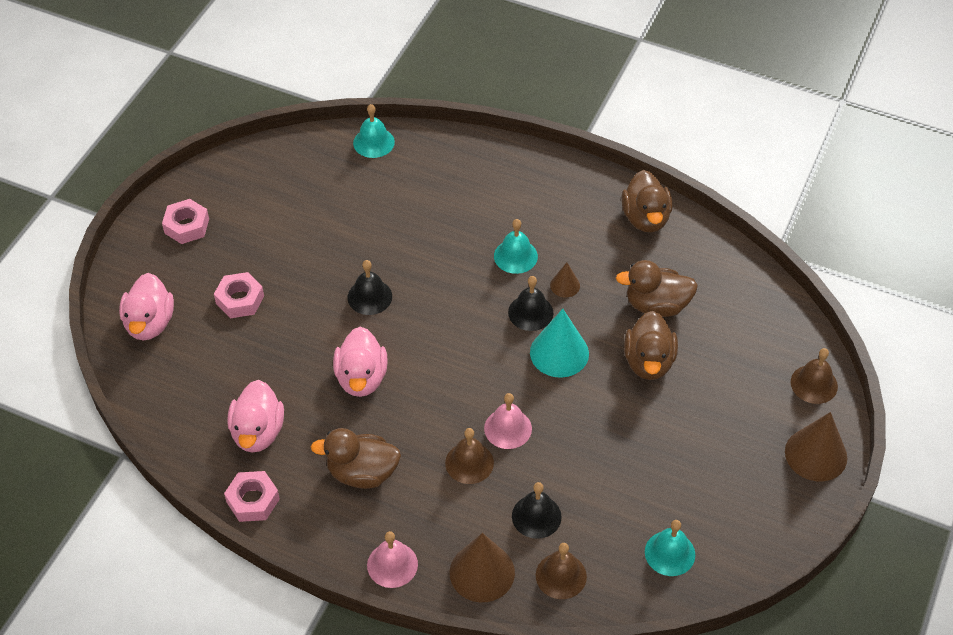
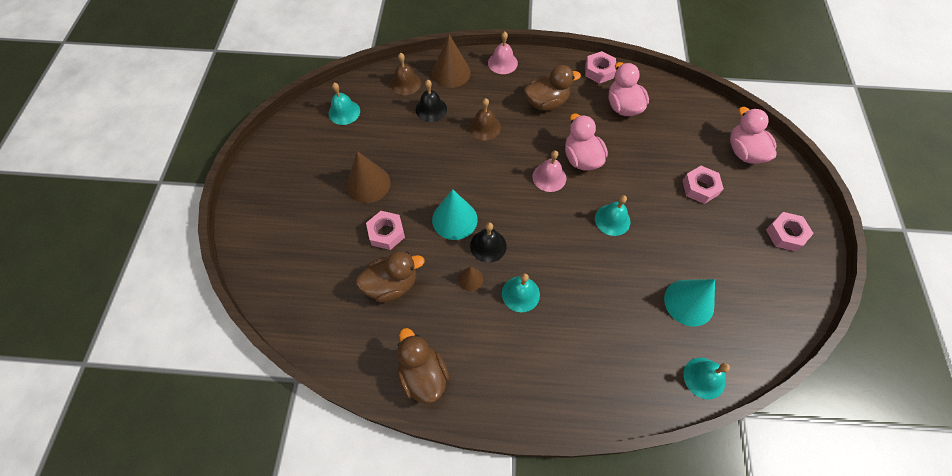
camera: 160 degrees right, 10 degrees up
black bell [348,260,392,315] -> turquoise bell [595,195,630,236]
pink bell [484,393,532,449] -> pink bell moved to [532,150,566,192]
brown duck [624,311,678,380] -> pink nut [366,211,405,250]
brown cone [785,412,847,481] -> brown cone moved to [347,151,390,203]
brown bell [791,348,838,404] -> none
none -> turquoise cone [664,279,715,327]

